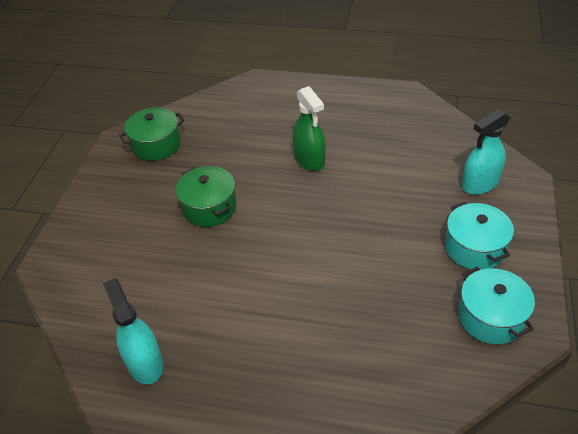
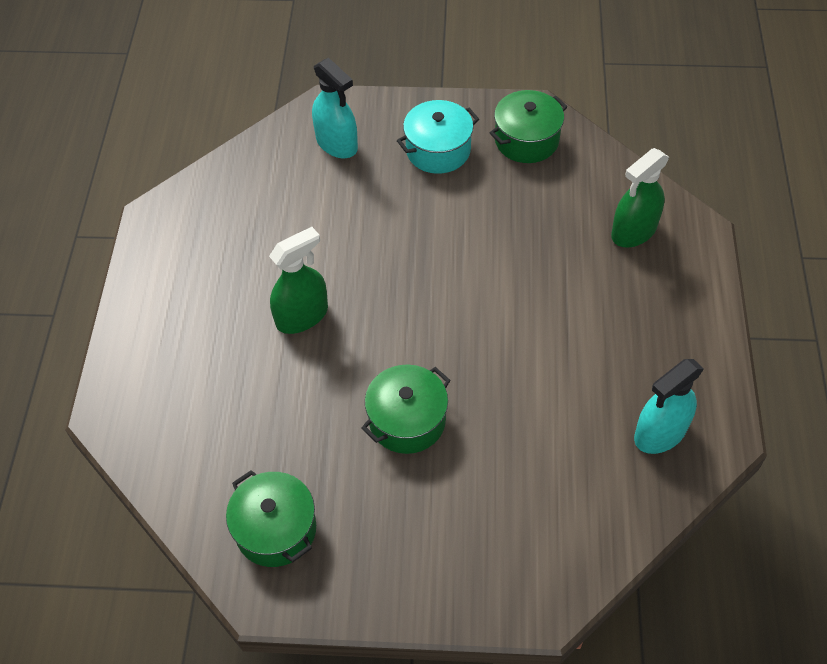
camera: 100 degrees left, 10 degrees up
turquoise pot [458,267,535,344] -> green pot [490,90,568,163]
none -> green spray bottle [611,148,669,248]

